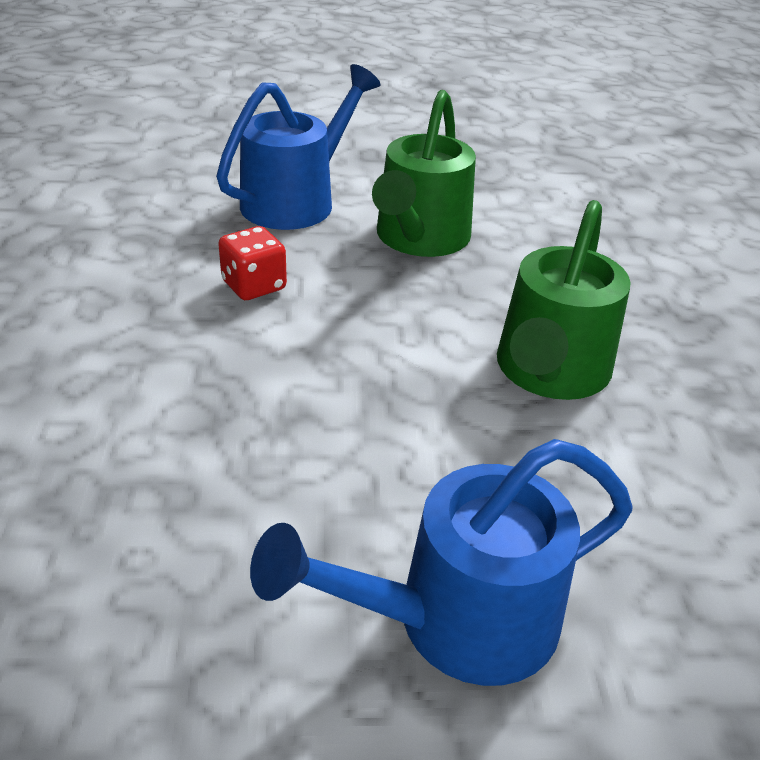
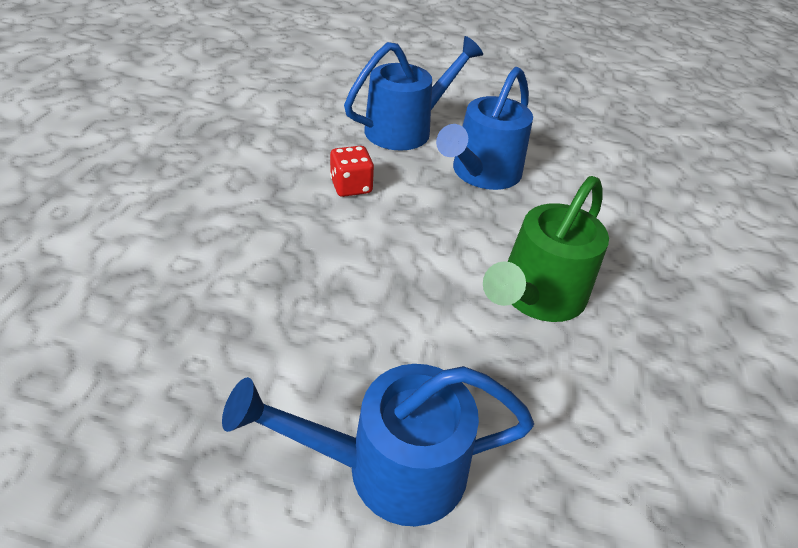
camera: 15 degrees right, 5 degrees up
green watering can [372,90,476,257] -> blue watering can [436,67,533,190]

